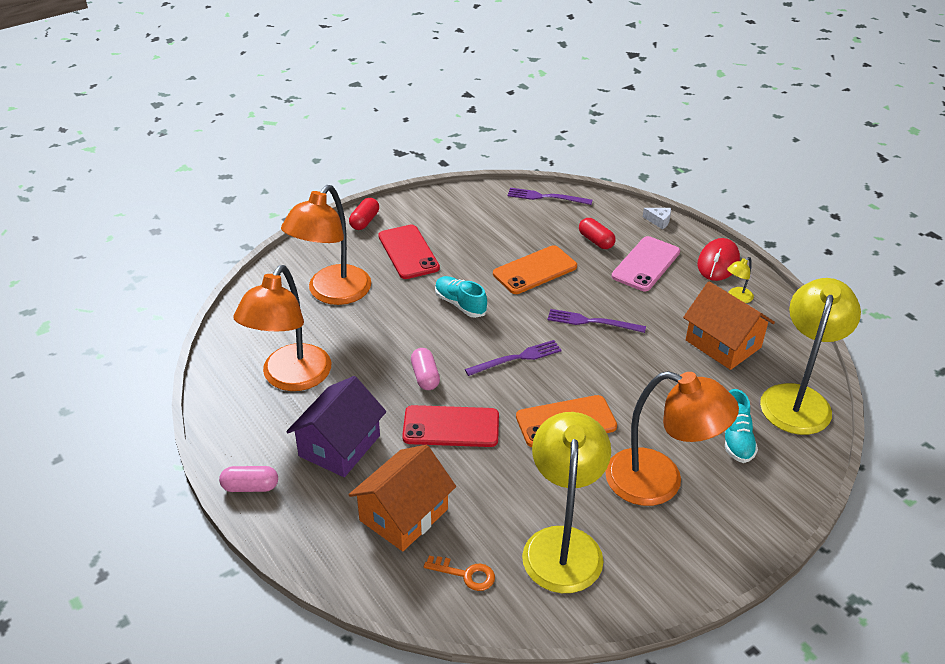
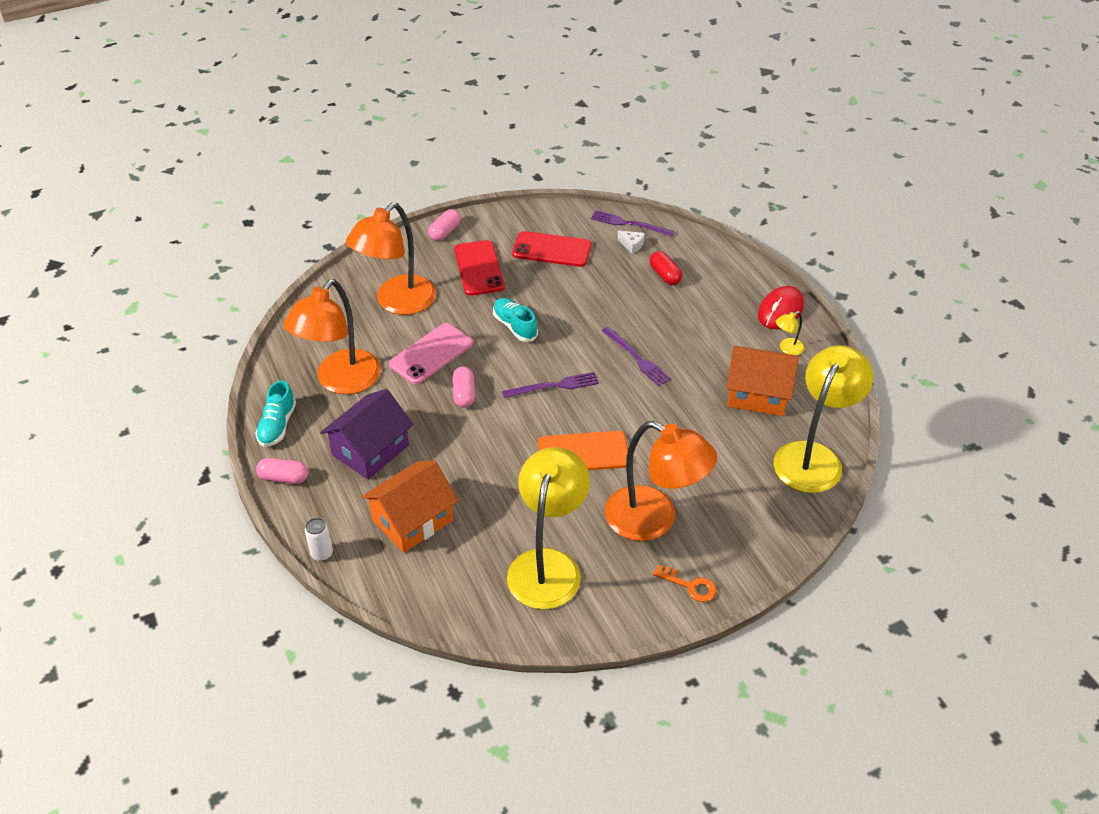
camera: 10 degrees right, 5 degrees up
red capsule [349,198,379,230] -> pink capsule [428,209,461,241]
red phone [402,405,499,447] -> red phone moved to [512,231,592,267]
orange key [424,556,495,591] -> orange key moved to [653,565,717,602]
orange phone [493,245,577,294] -> none
purple fork [548,309,646,333] -> purple fork turned 150 degrees counterclockwise [601,327,671,386]
pink phone [612,236,680,291] -> pink phone moved to [389,323,473,384]
white cheese [643,208,671,229] -> white cheese moved to [617,230,645,254]
orange house [683,281,775,370] -> orange house turned 45 degrees counterclockwise [726,346,799,416]
turquoise shoe [725,389,758,463] -> turquoise shoe moved to [255,380,296,447]
none -> white can [305,518,333,561]

